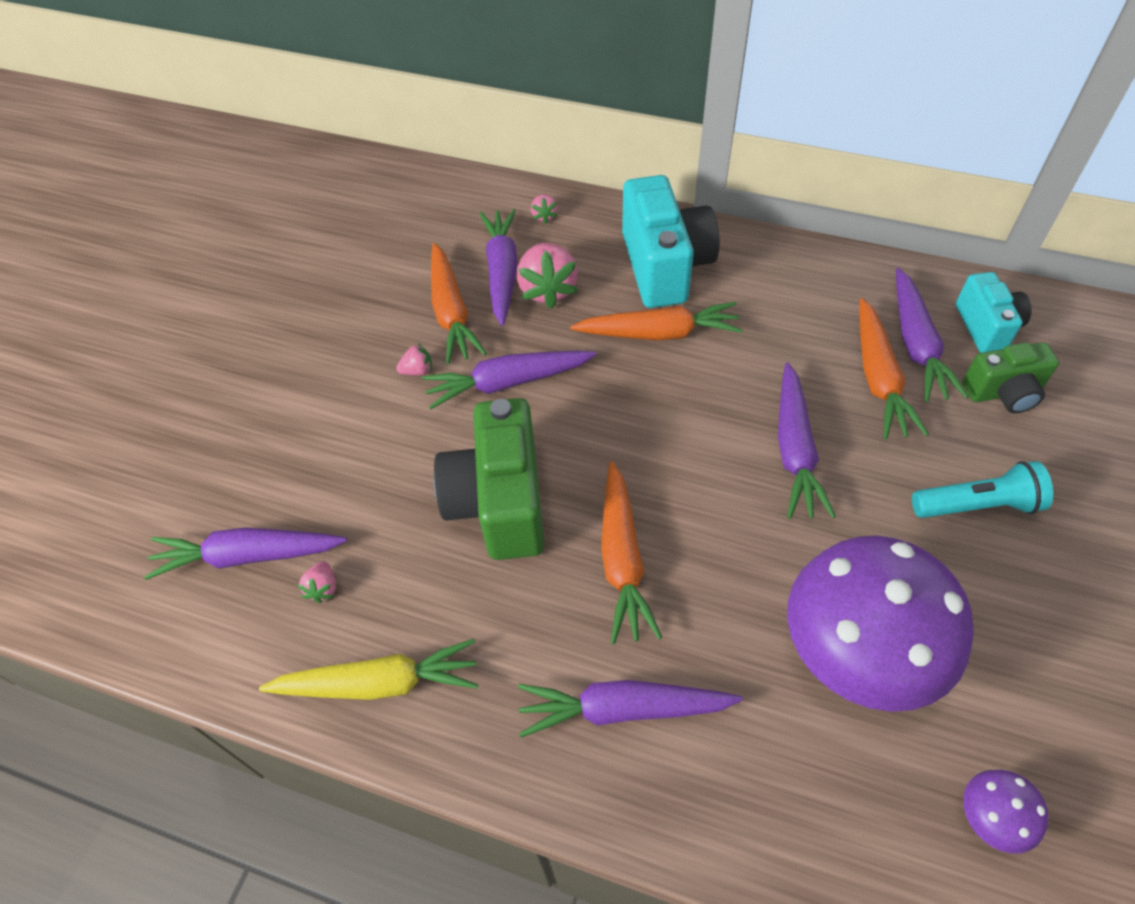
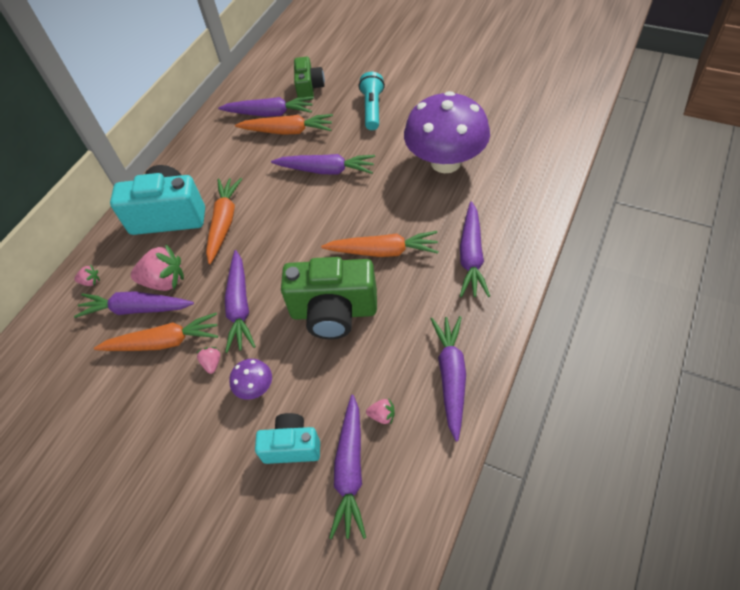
camera: 80 degrees left, 0 degrees up
yellow carrot [259,639,478,700] -> purple carrot [431,316,466,442]
turquoise camera [956,272,1032,353] -> turquoise camera moved to [255,413,320,464]
purple mushroom [963,770,1049,854] -> purple mushroom moved to [229,359,272,400]

